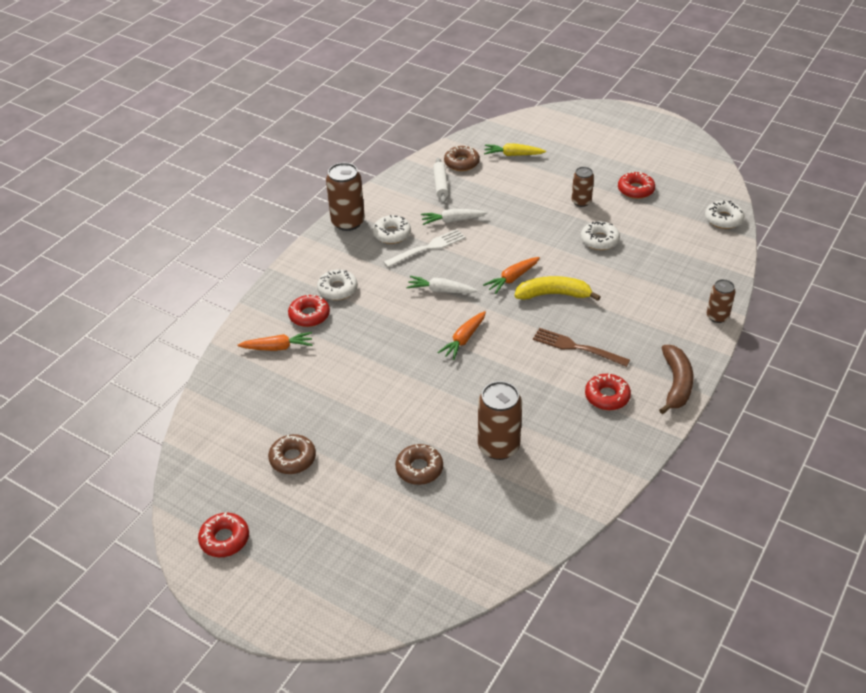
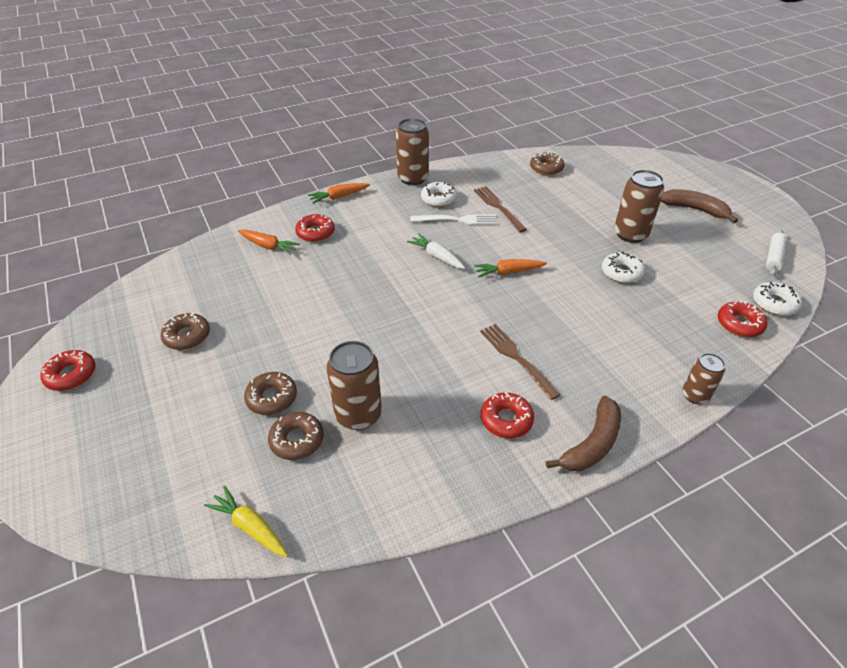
camera: 30 degrees right, 0 degrees up
white donut [317,269,358,300] -> none
white carrot [421,209,487,225] -> brown fork [474,186,527,233]
white rolling pin [433,158,449,203] -> white rolling pin moved to [766,229,787,276]
orange carrot [437,311,486,360] -> orange carrot moved to [308,183,370,204]
yellow carrot [484,143,546,156] -> yellow carrot moved to [204,486,288,557]
yellow banana [514,276,601,301] -> none
brown can [572,167,594,207] -> brown can [614,170,664,243], size x1.67
red donut [618,171,655,199] -> red donut moved to [718,301,767,337]
none -> brown donut [268,412,324,460]
none -> brown banana [661,189,738,223]

